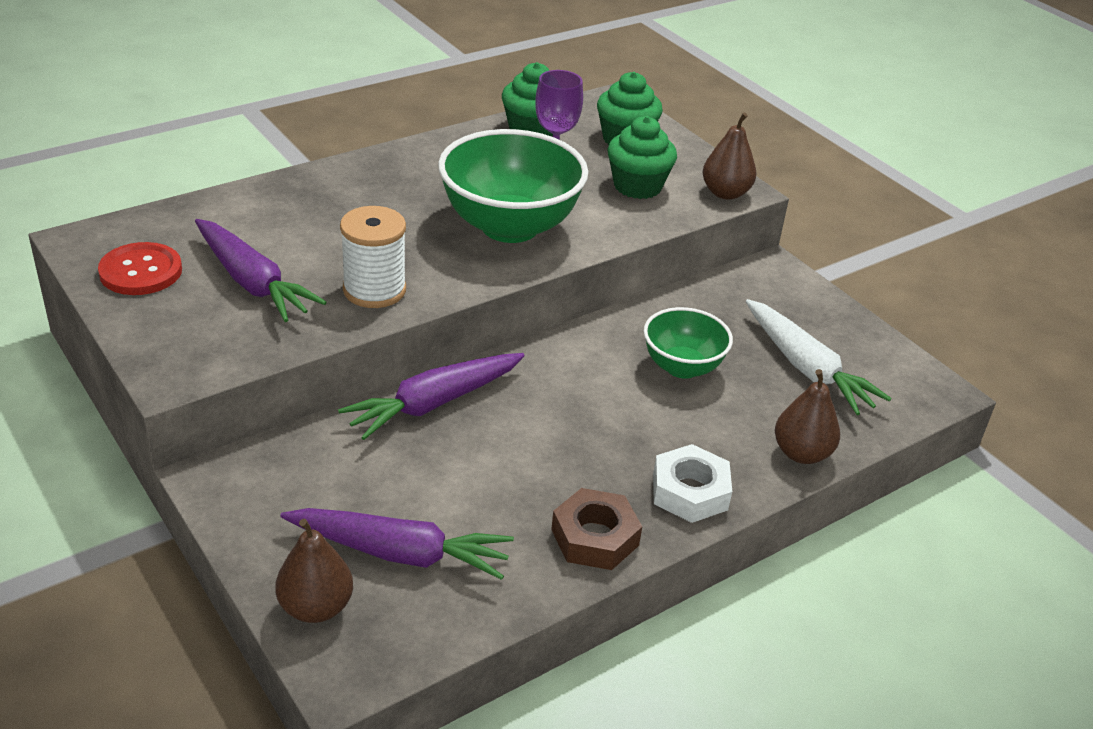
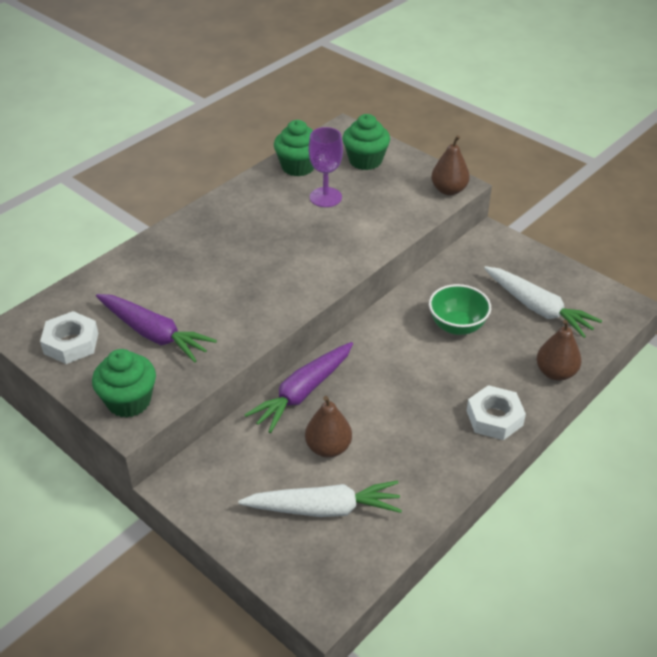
camera: 10 degrees left, 5 degrees up
red button [98,242,182,295] -> white nut [40,311,98,364]
brown pear [275,519,353,623] -> brown pear moved to [305,396,352,458]
purple carrot [280,508,514,580] -> white carrot [238,481,402,517]
white spool [340,206,406,308] -> none
green bowl [438,129,588,243] -> none
brown nut [551,488,642,570] -> none
green cupcake [608,116,677,199] -> green cupcake moved to [92,349,156,418]

